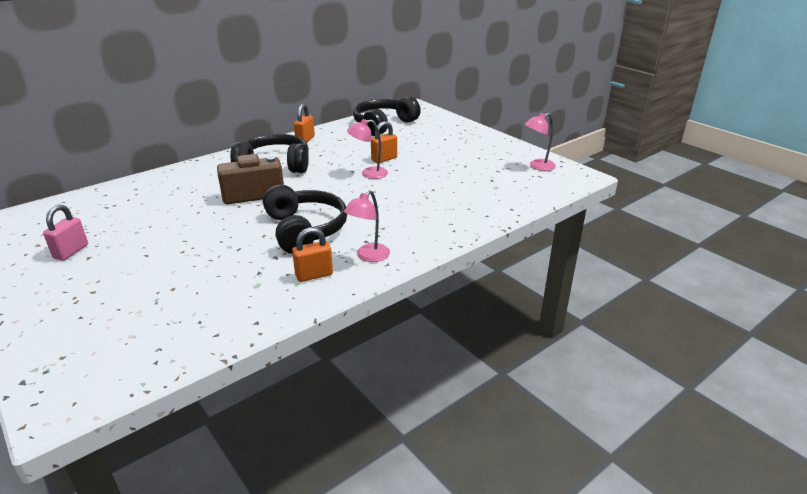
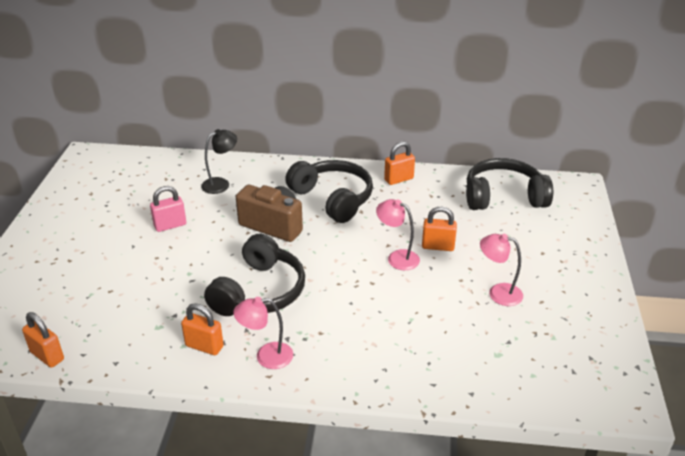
camera: 45 degrees right, 5 degrees up
pink padlock [43,204,88,261] -> pink padlock moved to [150,186,186,232]
pink lamp [525,113,556,171] -> pink lamp moved to [480,234,523,306]
none -> orange padlock [22,312,64,368]
none -> black lamp [201,129,237,194]

